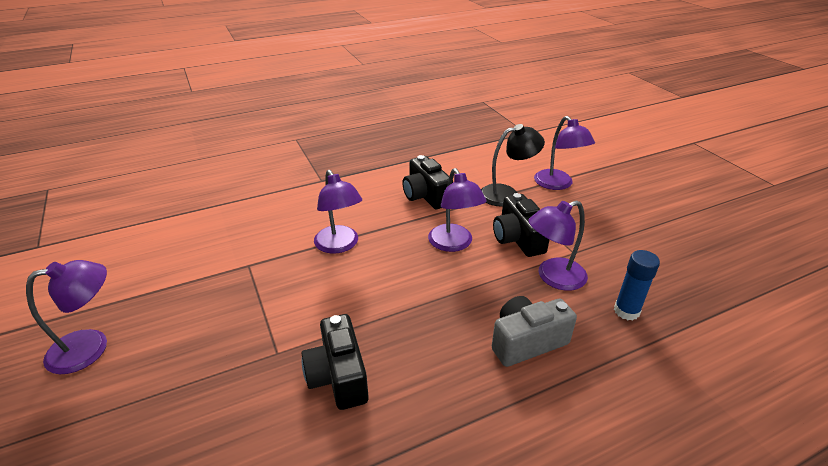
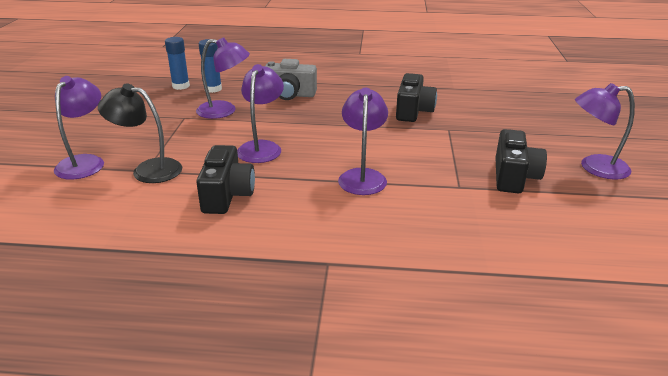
camera: 150 degrees left, 5 degrees down
black camera [493,193,550,257] -> black camera moved to [495,129,547,194]
none -> blue glue stick [165,37,190,90]

